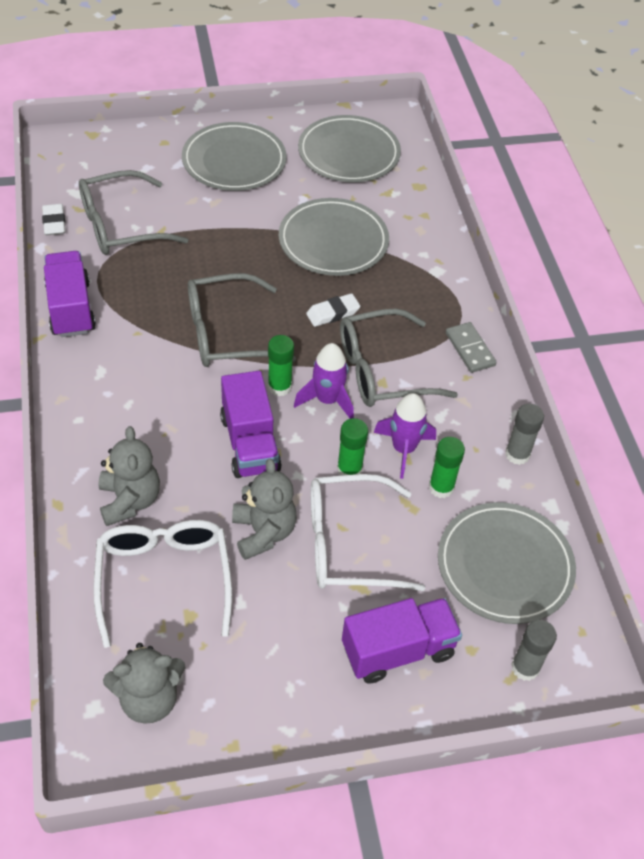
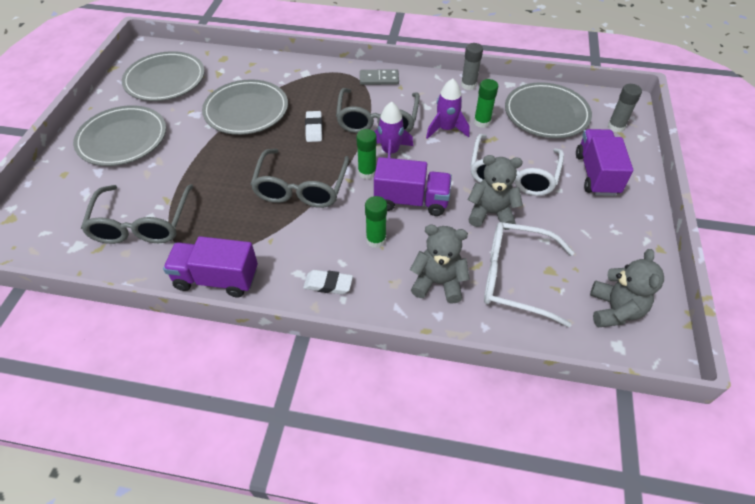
camera: 65 degrees left, 0 degrees up
white eraser [42,204,66,235] -> white eraser moved to [303,270,353,294]
green glue stick [337,418,368,476] -> green glue stick moved to [365,196,387,248]

